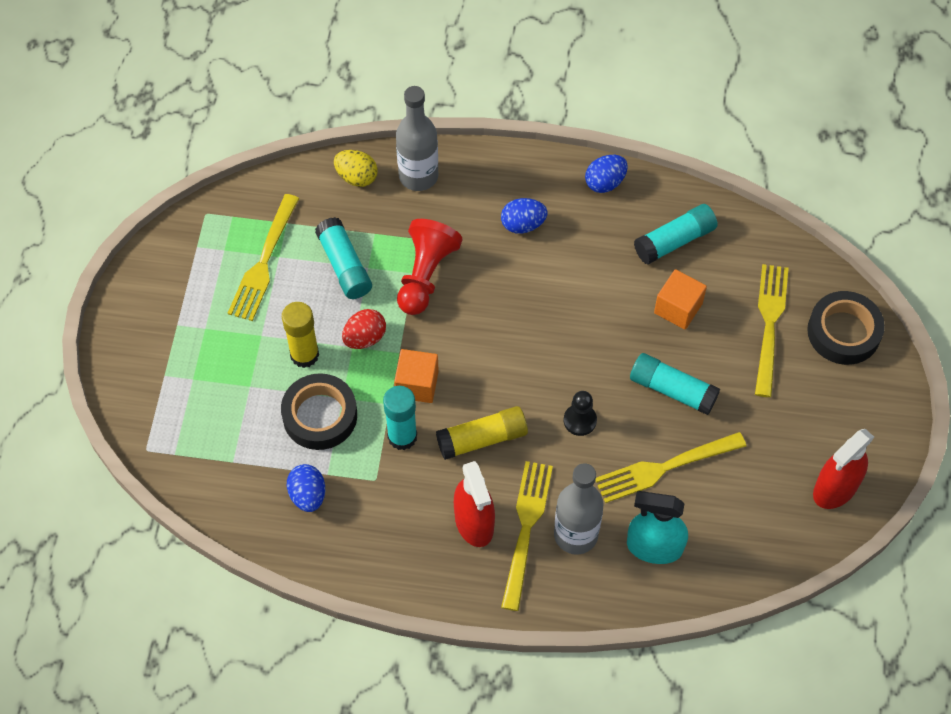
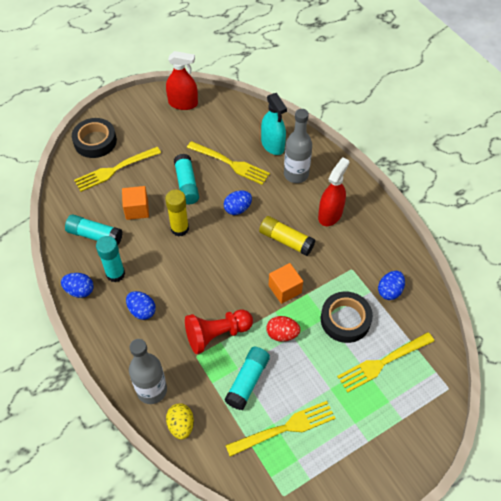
camera: 130 degrees left, 5 degrees down
yellow glue stick [282,302,319,368] -> yellow glue stick moved to [165,190,189,237]
turquoise glue stick [383,386,417,450] -> turquoise glue stick moved to [96,236,125,282]
yellow fork [501,461,553,611] -> yellow fork moved to [337,332,434,392]
black pawn [564,391,597,436] -> blue egg [224,190,252,215]

